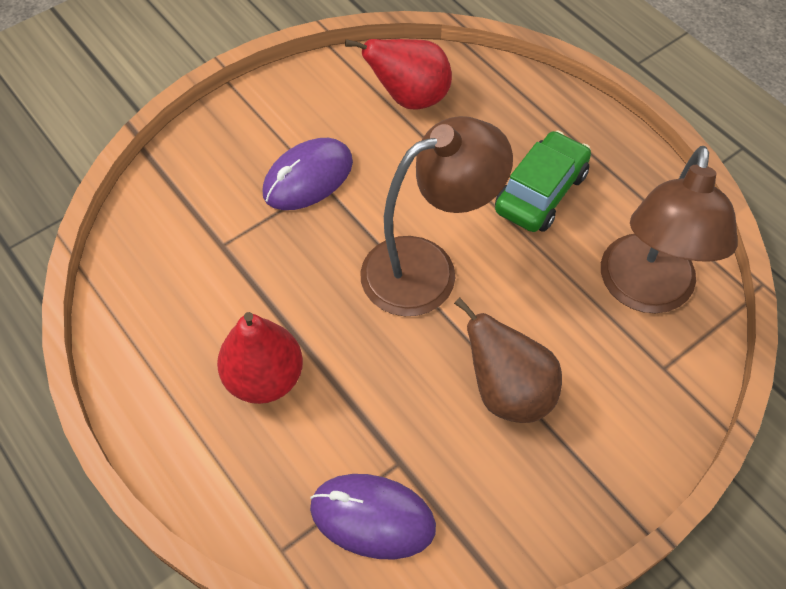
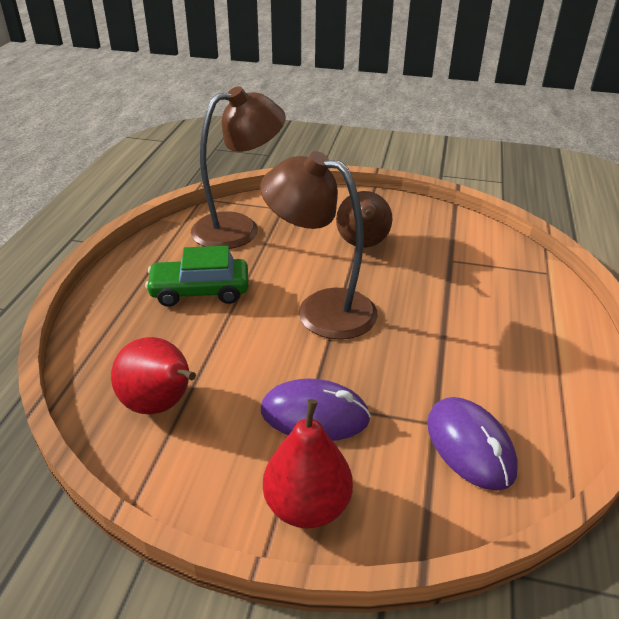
camera: 130 degrees left, 20 degrees down
red pear [217,312,303,404] -> red pear moved to [263,399,353,529]
purple mouse [310,474,436,560] -> purple mouse moved to [427,397,518,491]

